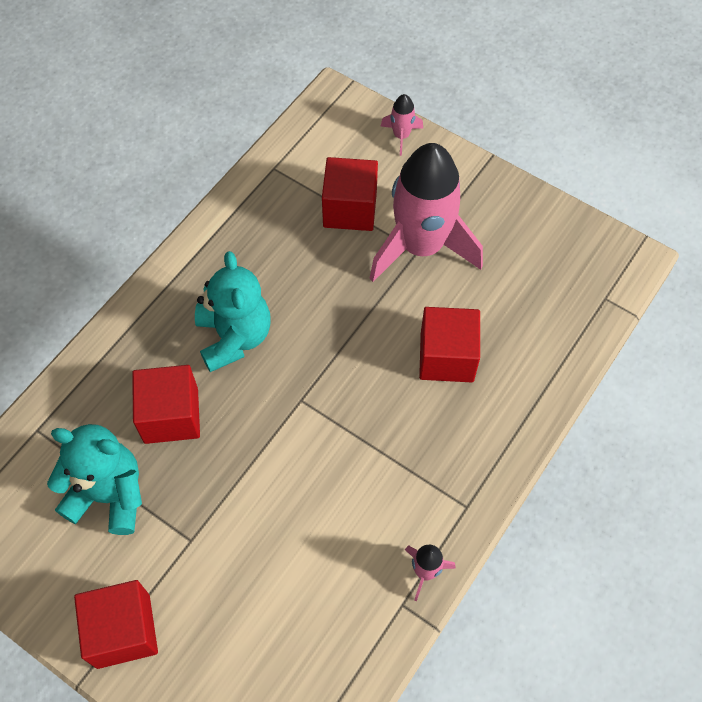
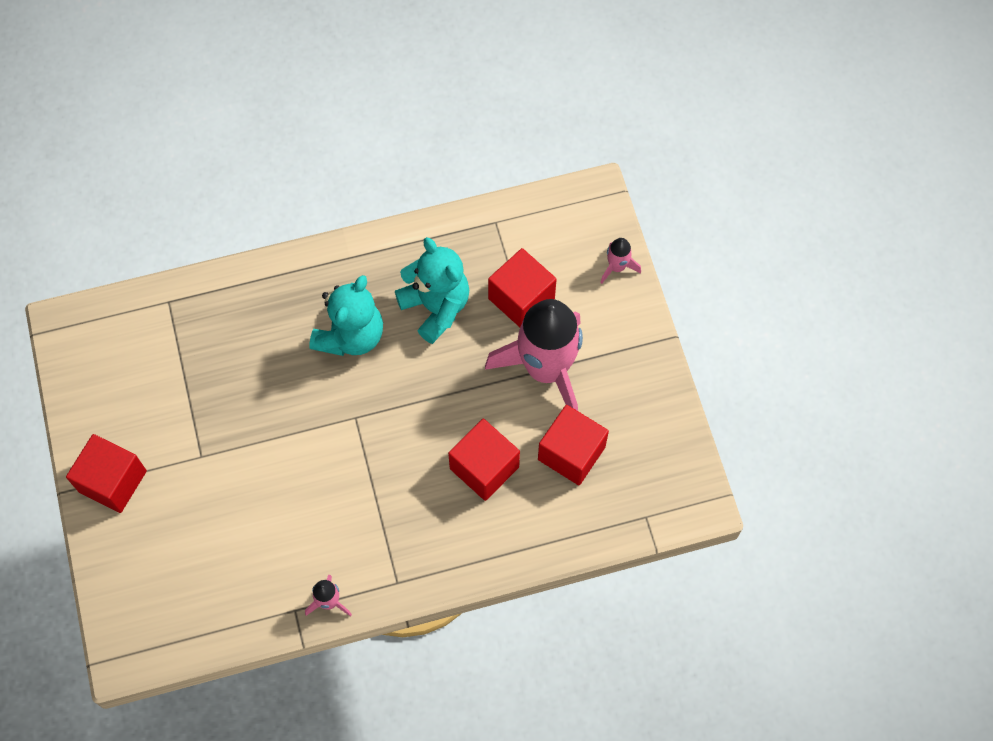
camera: 40 degrees right, 5 degrees up
turquoise teddy bear [47,424,142,535] -> turquoise teddy bear moved to [395,237,469,344]
red cube [132,365,200,444] -> red cube moved to [538,405,609,485]

